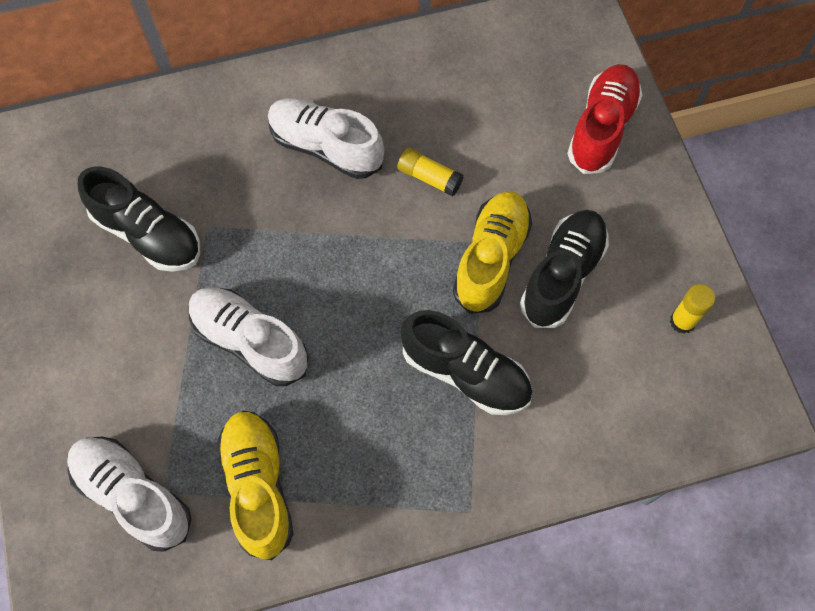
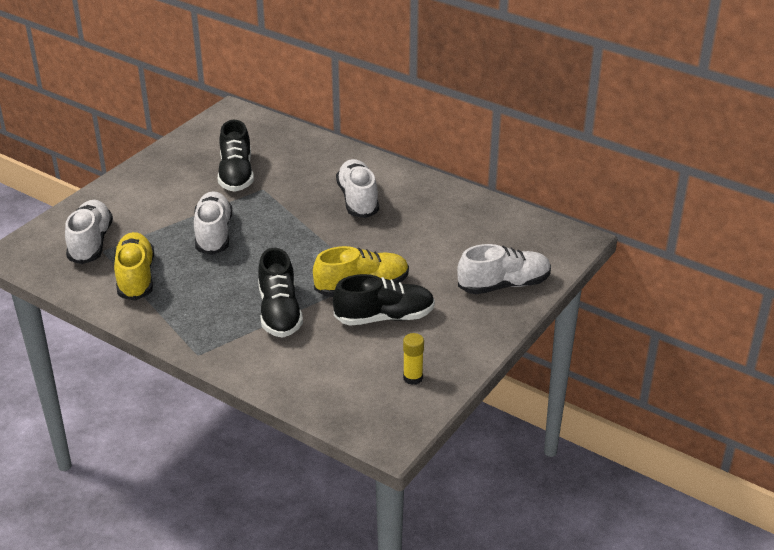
camera: 50 degrees right, 30 degrees down
yellow shoe [216,411,294,560] -> yellow shoe turned 45 degrees counterclockwise [114,232,154,301]
yellow glue stick [397,148,463,197] -> none
red shoe [567,64,642,174] -> white shoe [457,244,551,294]

